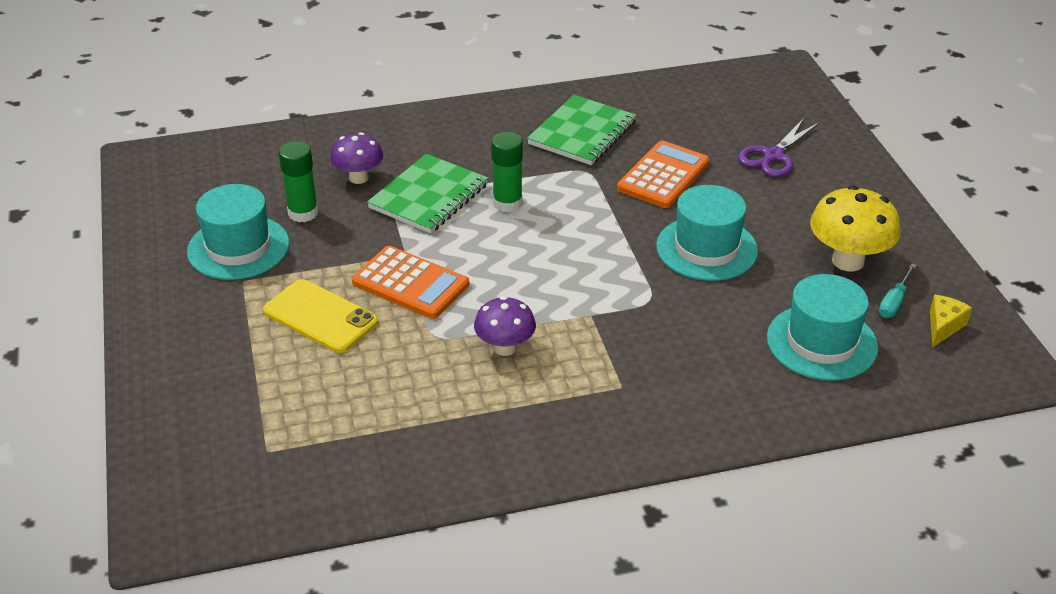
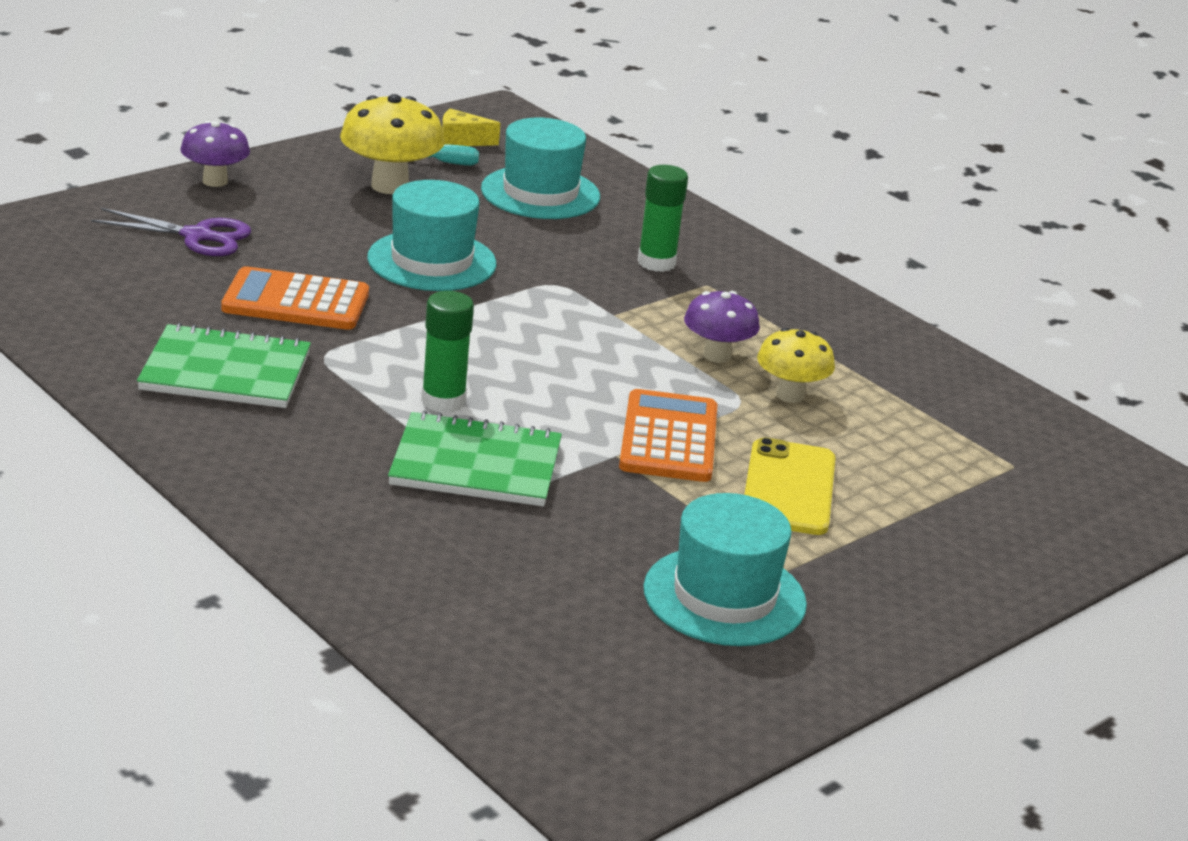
camera: 120 degrees left, 10 degrees down
green glue stick [279,141,318,222] -> green glue stick moved to [638,165,688,272]
purple mushroom [330,132,383,184] -> purple mushroom moved to [180,121,250,187]
none -> yellow mushroom [757,328,835,403]

